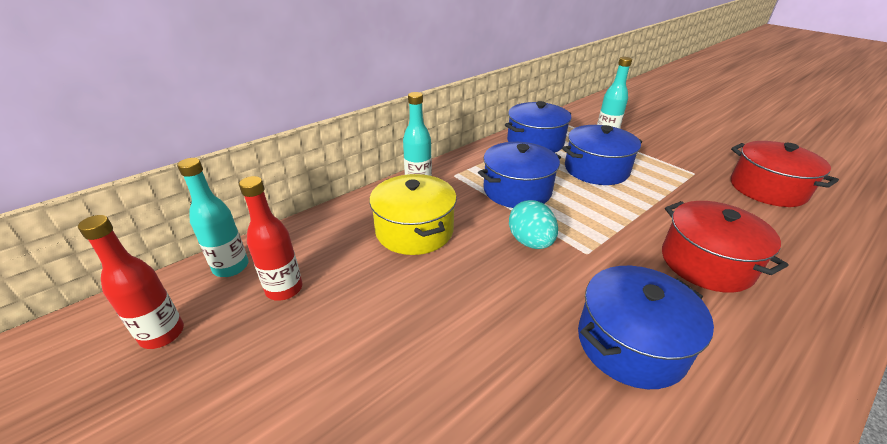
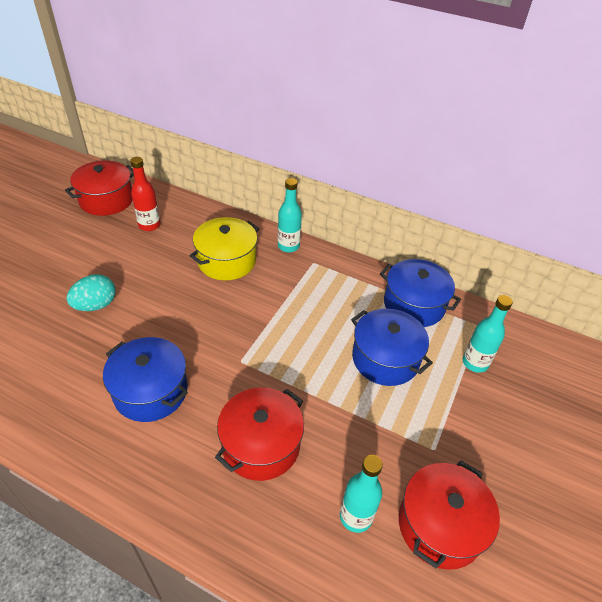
camera: 65 degrees right, 10 degrees up
red bottle [78,215,184,349] -> red pot [65,161,134,216]
turquoise bottle [177,158,249,277] -> turquoise bottle moved to [340,455,383,533]
blue pot [478,142,561,208] -> none
turquoise egg [509,200,558,249] -> turquoise egg moved to [66,274,116,311]

